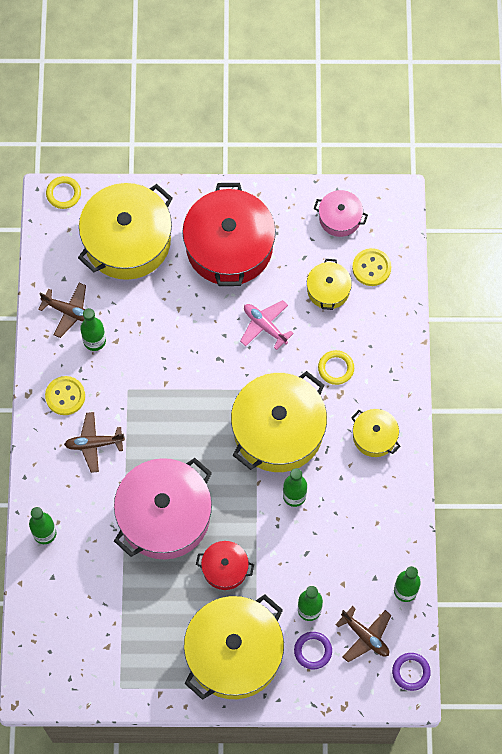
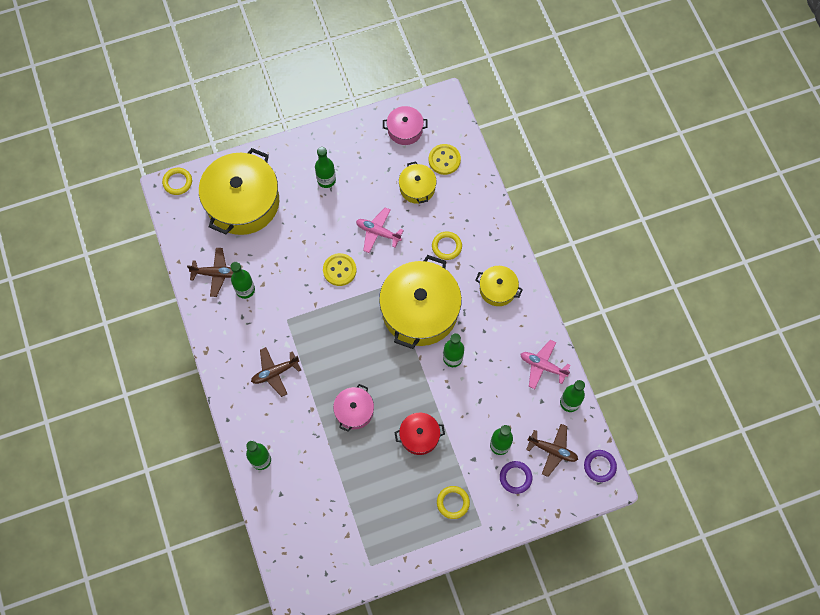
camera: 20 degrees left, 0 degrees up
yellow button [45,376,85,415] -> yellow button moved to [323,253,356,286]
pink pot [114,458,212,560] -> pink pot [333,384,374,432], size x0.49
red pot [182,183,276,286] -> green bottle [315,147,336,188]
yellow pot [184,594,284,700] -> yellow ring [437,486,470,519]
none -> pink plane [521,340,571,389]

